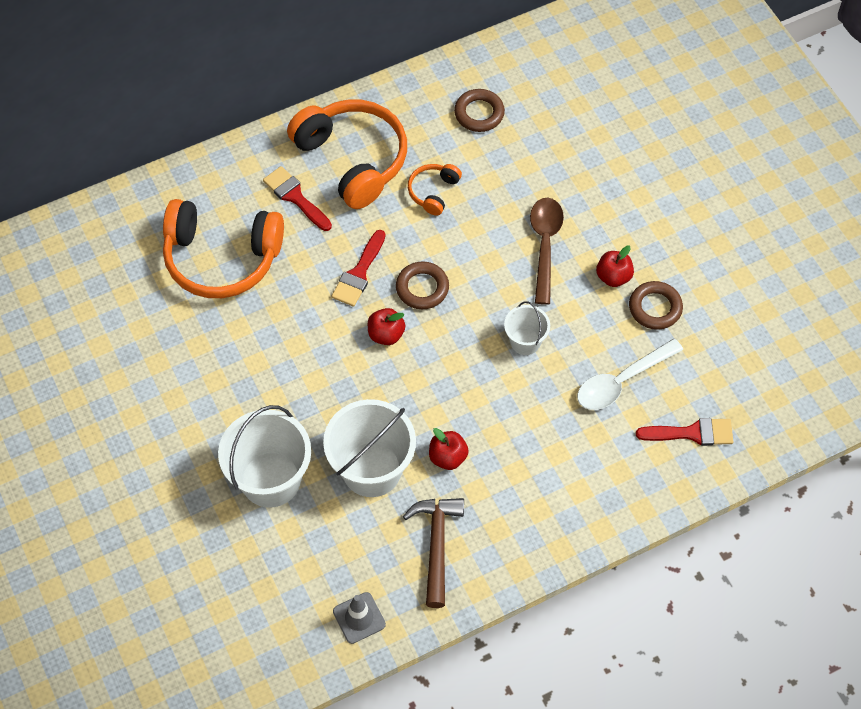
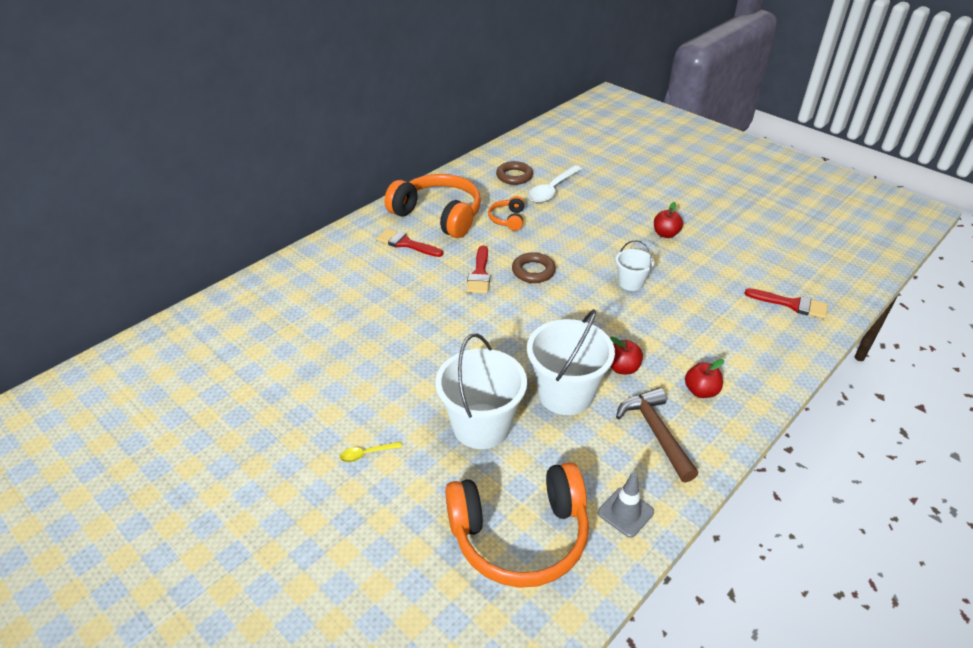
camera: 20 degrees left, 20 degrees down
orange headphones [163,199,284,298] -> orange headphones moved to [445,462,589,588]
red apple [368,308,406,345] -> red apple moved to [685,359,724,398]
brown spoon [530,198,564,305] -> none
white spoon [577,339,683,410] -> white spoon moved to [528,165,582,203]
brown ring [629,281,683,330] -> none
red brush [636,418,733,446] -> red brush turned 45 degrees clockwise [744,288,828,319]
none -> yellow spoon [340,442,402,462]

